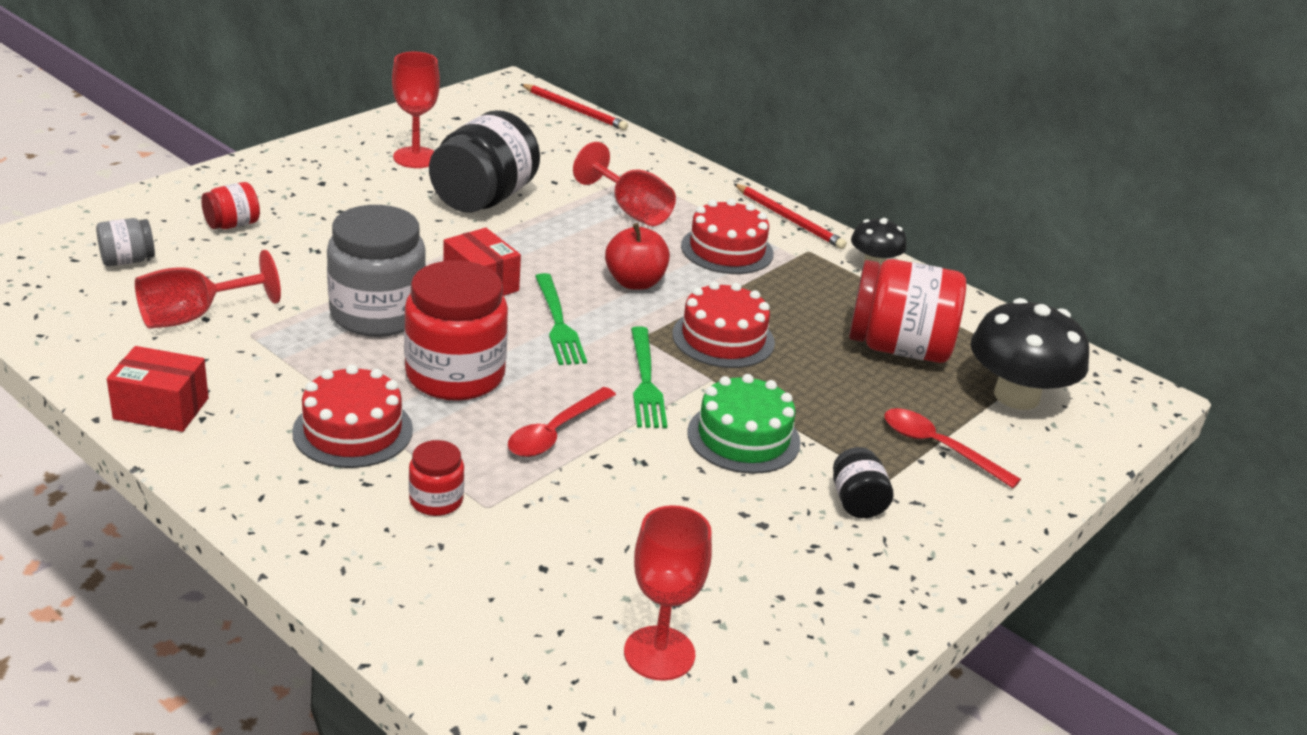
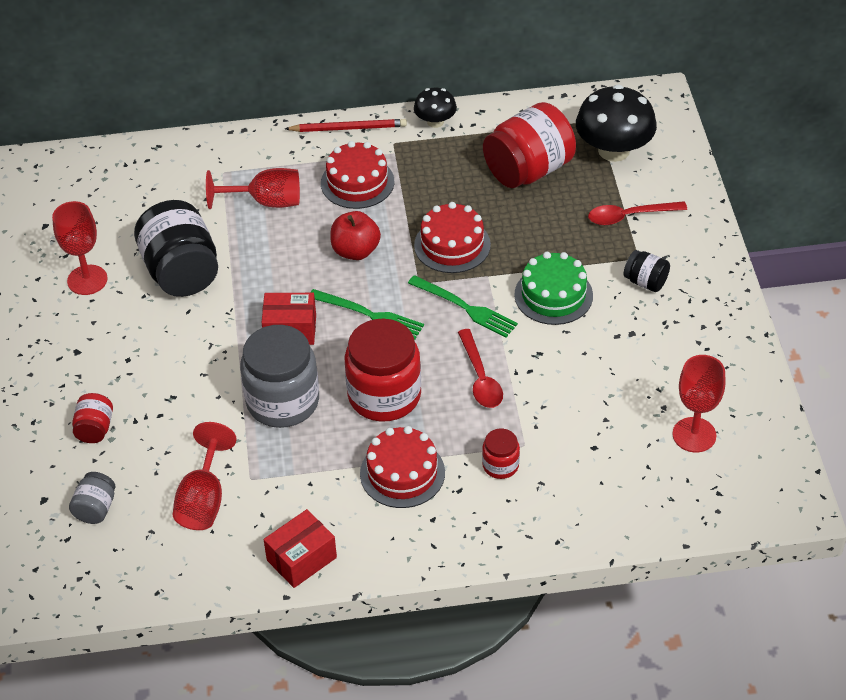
camera: 45 degrees left, 15 degrees up
red pencil [521,84,628,130] -> none

